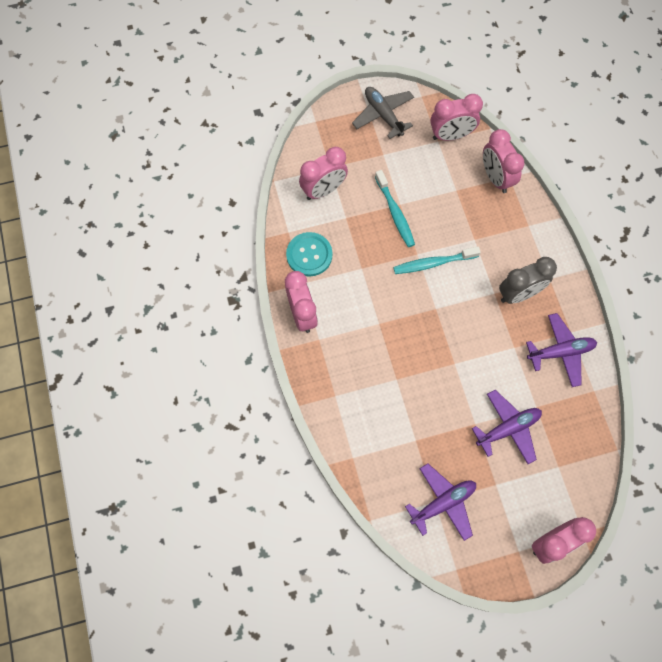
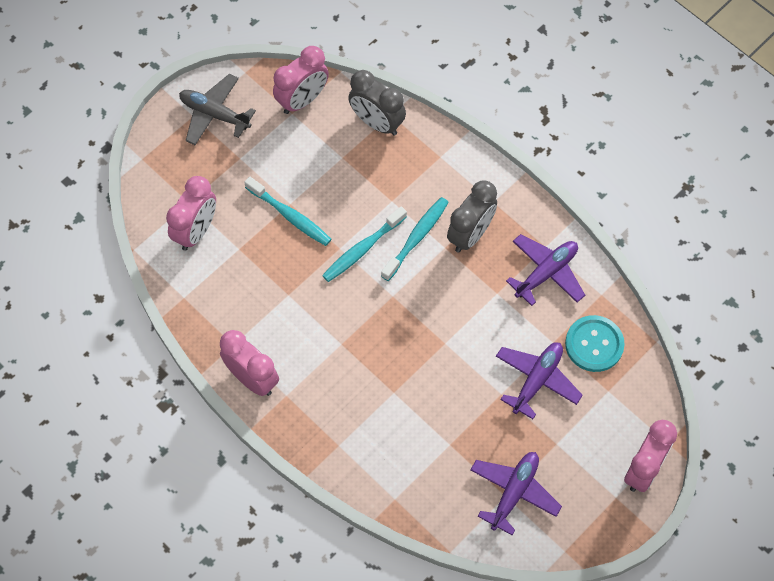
camera: 30 degrees left, 5 degrees down
turquoise button [286,232,332,277] -> turquoise button moved to [565,315,625,372]
pink clock [483,129,524,193] -> grey clock [348,70,406,136]
none -> turquoise toothbrush [381,197,449,281]

